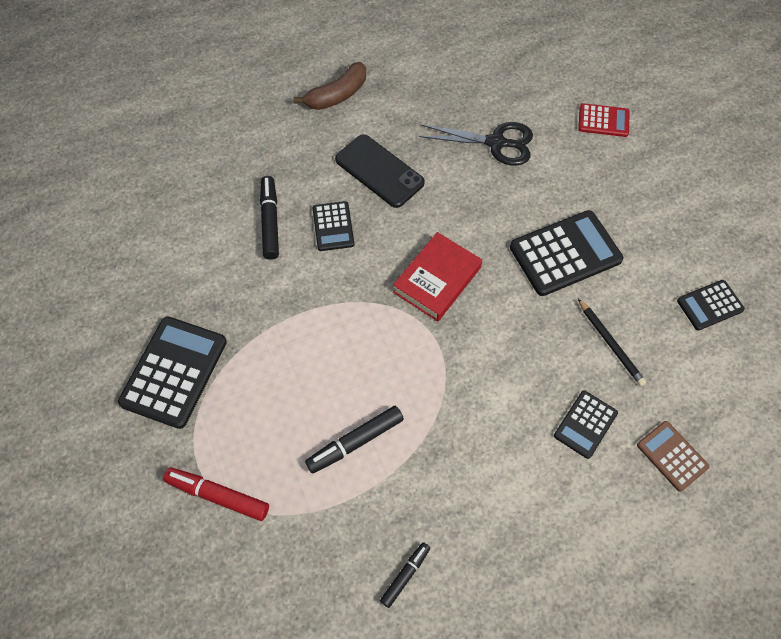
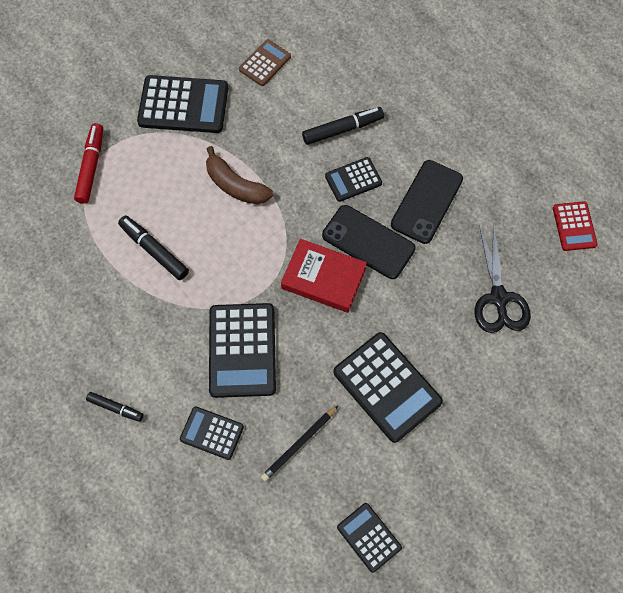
camera: 75 degrees right, 5 degrees up
brown banana [294,62,366,110] -> brown banana moved to [206,146,273,204]
black marker [380,542,430,608] -> black marker moved to [86,392,143,422]
red calculator [578,103,630,137] -> red calculator moved to [553,201,598,251]
brown calculator [637,421,709,492] -> brown calculator moved to [239,39,291,86]
none -> black calculator [209,303,276,398]
none -> black phone [322,205,416,279]

